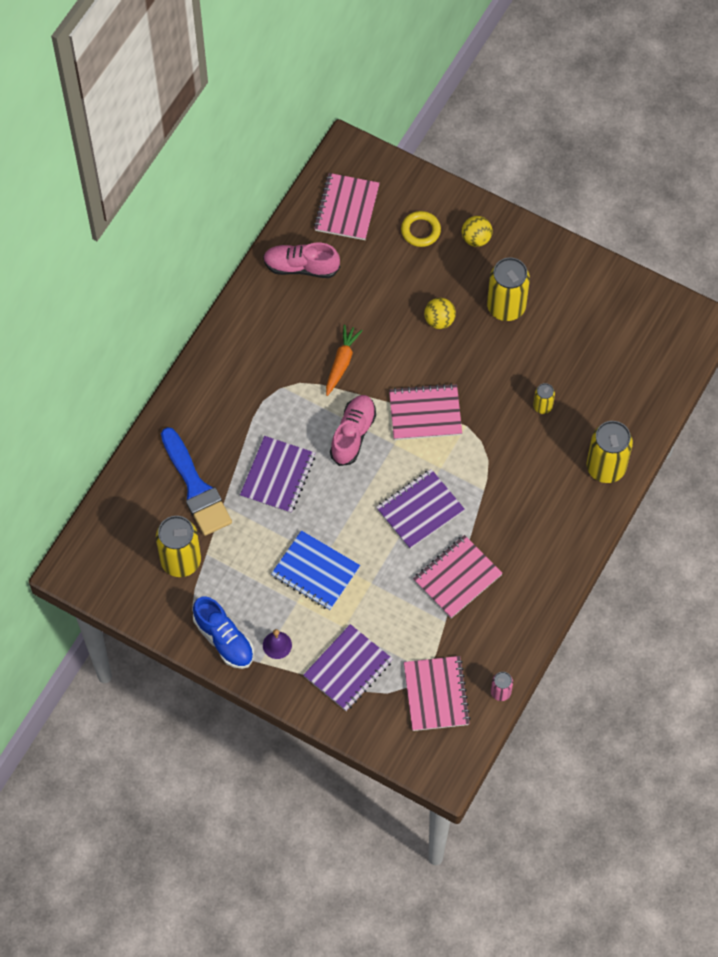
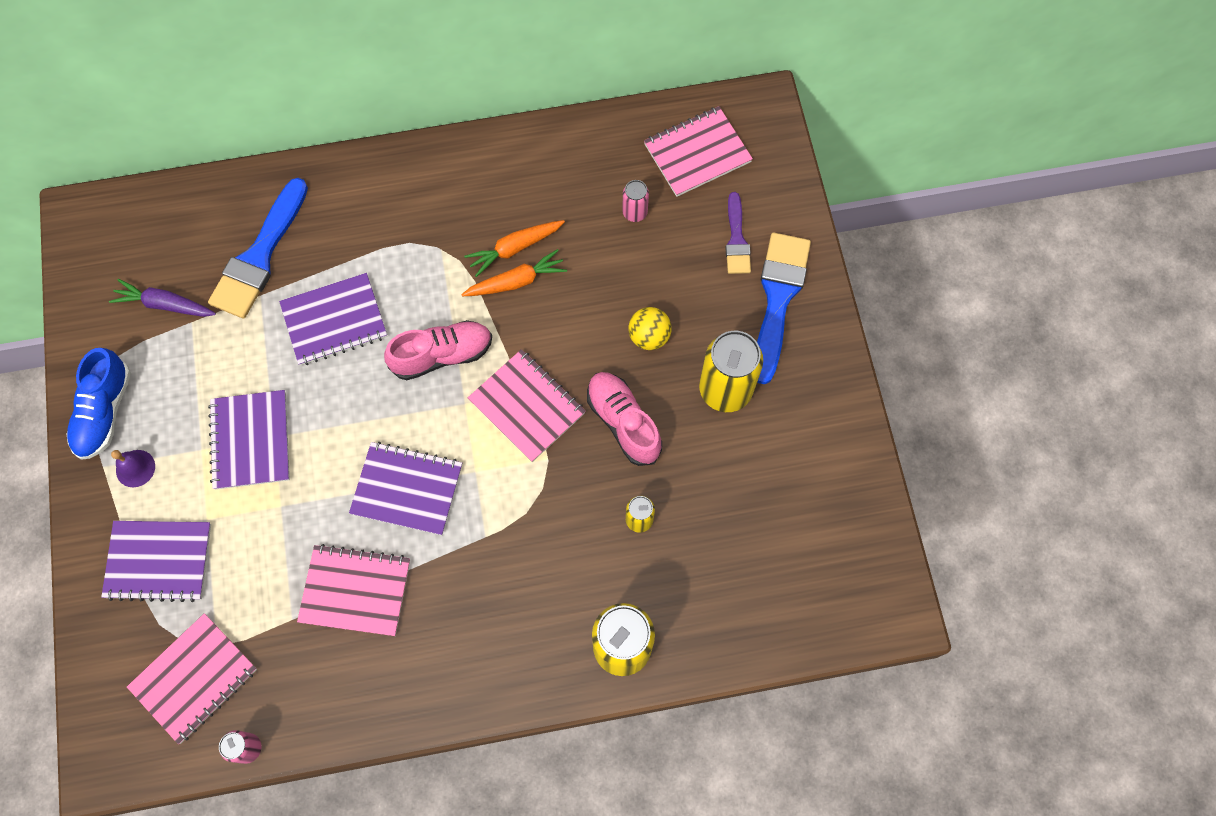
camera: 50 degrees right, 5 degrees up
yellow can [156,516,201,577] -> purple carrot [109,279,216,317]
pink shoe [263,243,340,278] -> pink shoe moved to [587,372,662,466]
blue notebook [271,530,360,610] -> purple notebook [208,390,290,490]
yellow ring [401,211,441,247] -> purple brush [725,192,751,274]
yellow ball [462,216,493,247] -> blue brush [757,233,811,384]
none -> orange carrot [464,220,565,277]
none -> pink can [622,180,649,222]

